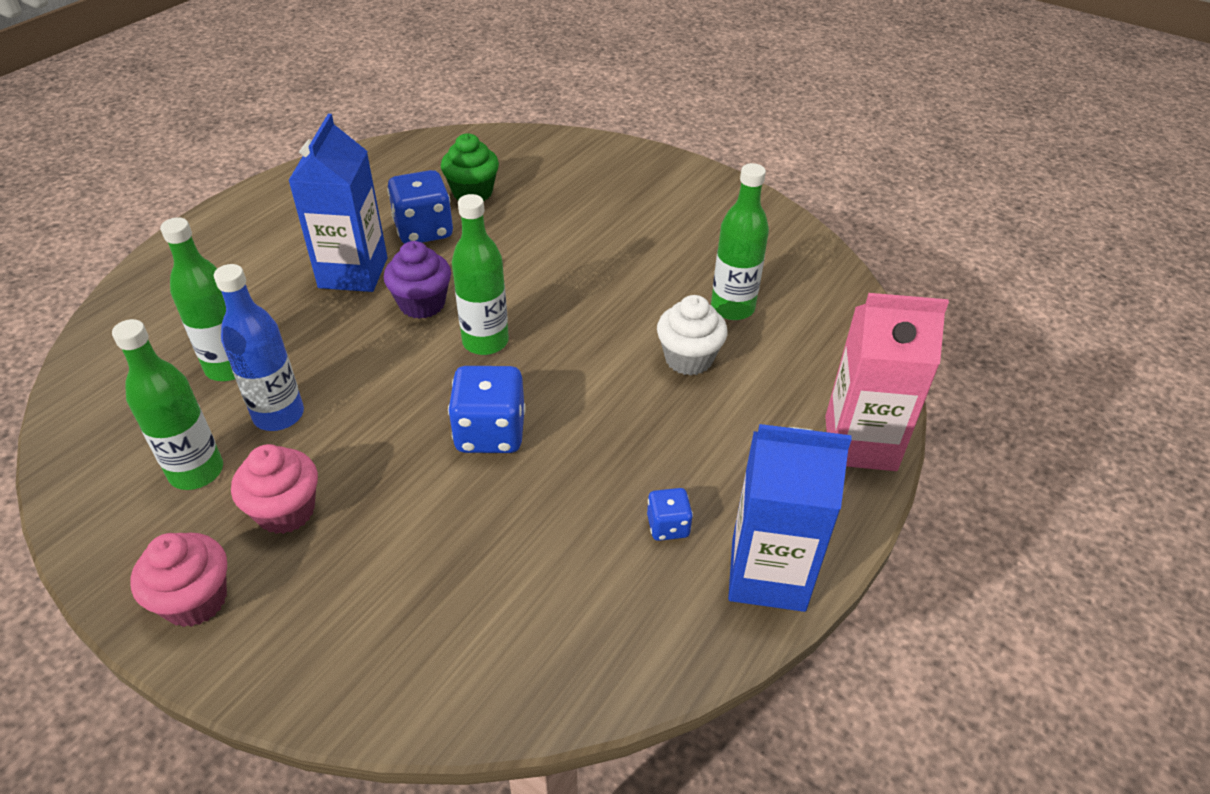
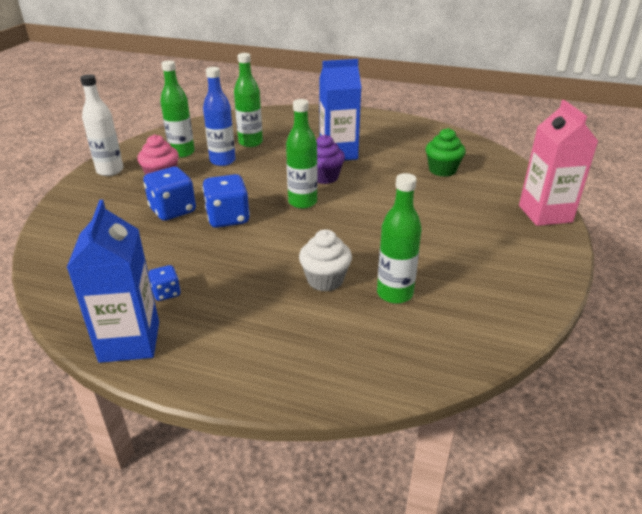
camera: 75 degrees right, 10 degrees down
pink cupcake [130,533,227,627] -> white bottle [80,74,124,176]
blue dice [387,170,453,244] -> blue dice moved to [143,167,196,221]
pink carton [825,293,949,471] -> pink carton moved to [519,100,599,226]

